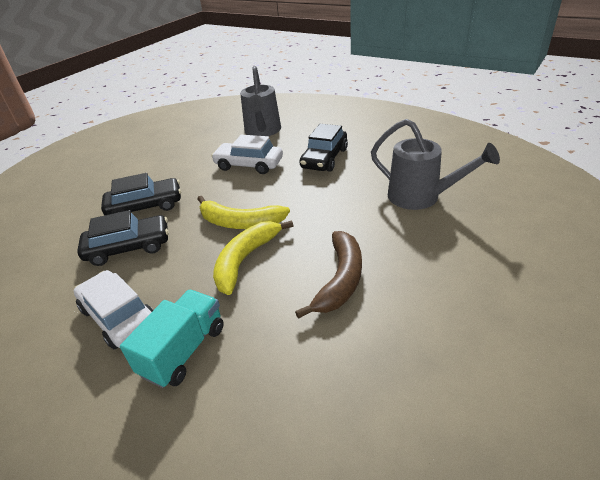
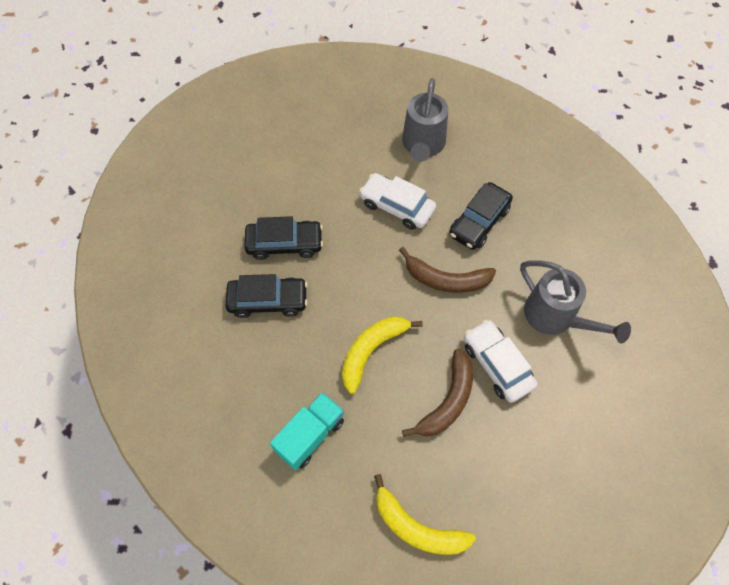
camera: 10 degrees right, 25 degrees up
white car [74,270,153,349] -> white car moved to [464,320,537,403]
yellow banana [197,196,290,229] -> yellow banana moved to [374,474,476,555]
none -> brown banana [399,247,496,293]

